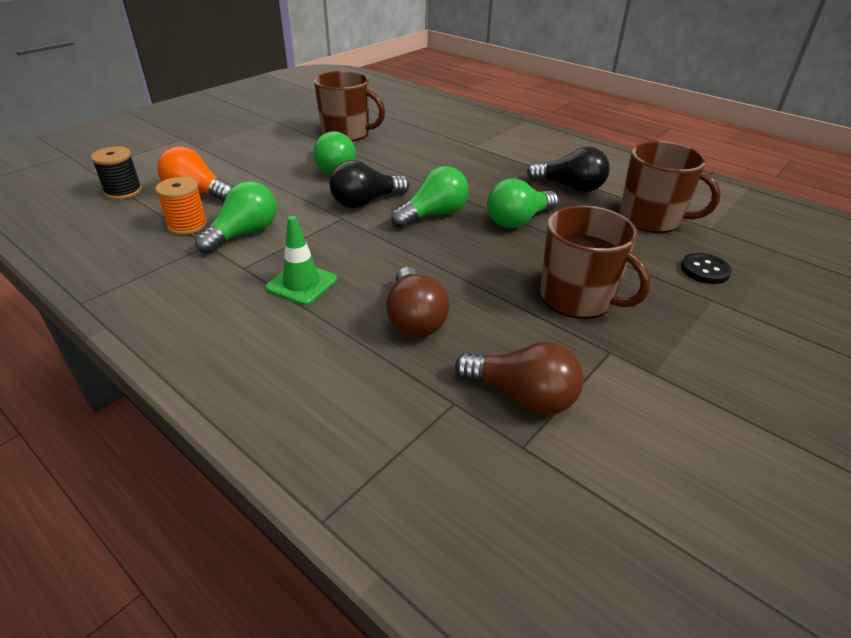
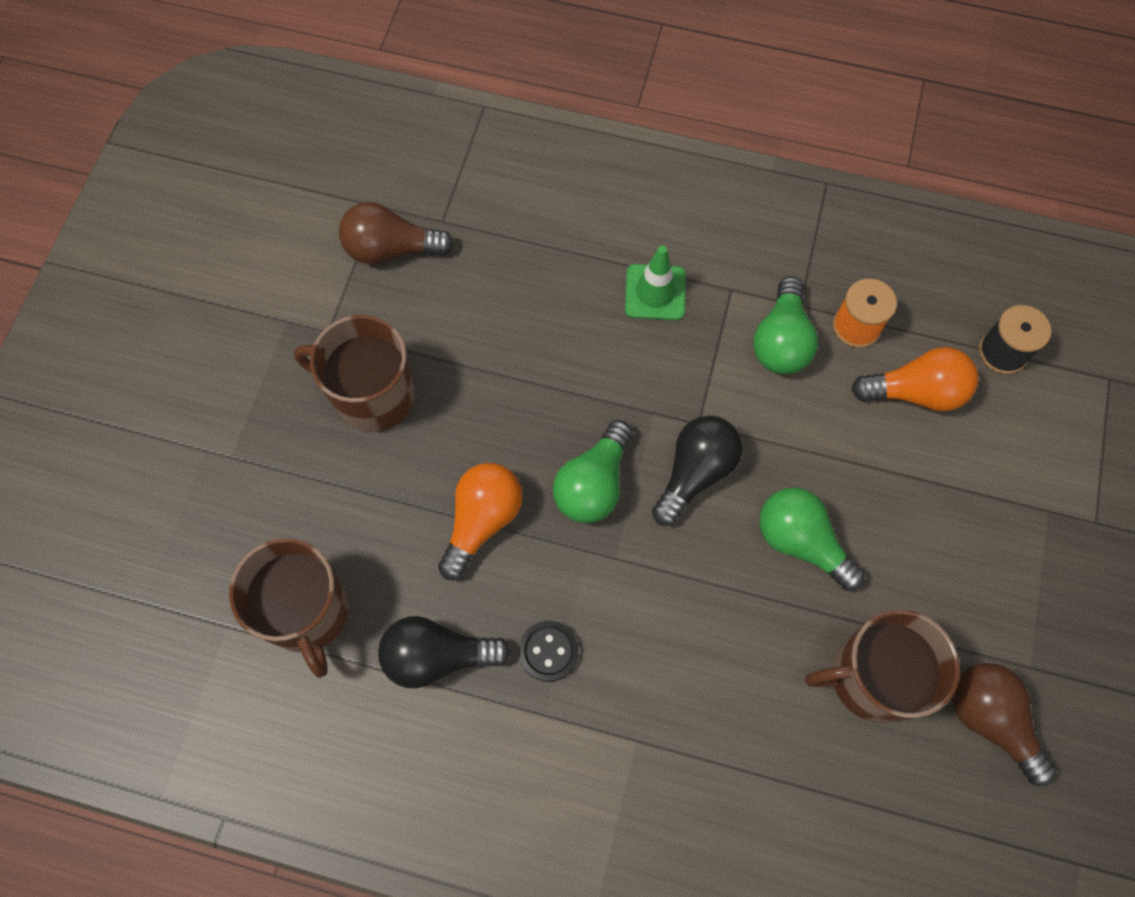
camera: 155 degrees right, 30 degrees up
brown light bulb [386,267,450,337] -> brown light bulb moved to [952,663,1057,786]
green light bulb [487,178,559,228] -> orange light bulb [438,463,523,580]
brown mug [620,141,721,233] -> brown mug turned 120 degrees counterclockwise [229,538,349,678]
black button [681,253,732,284] -> black button moved to [519,621,579,682]

